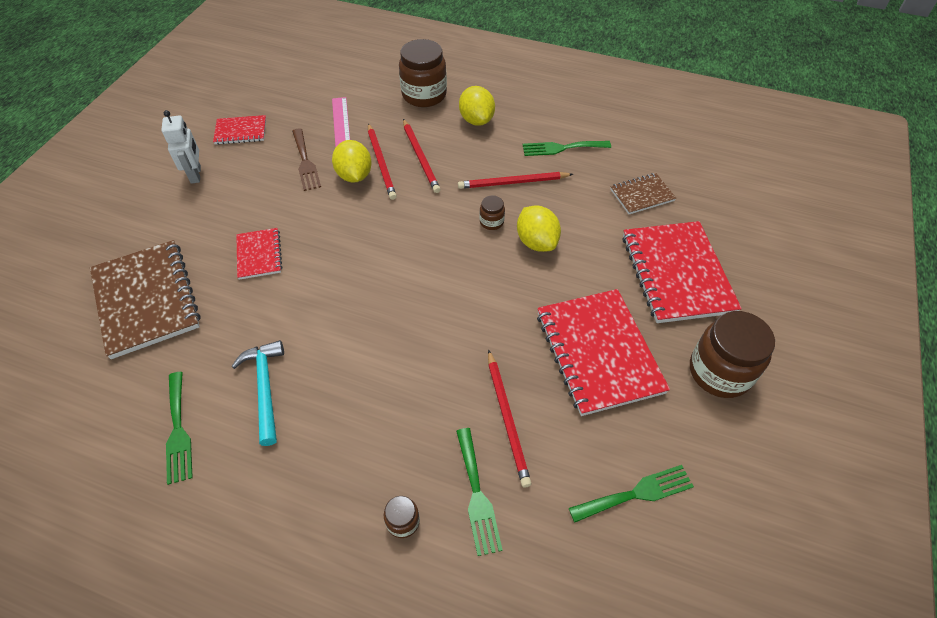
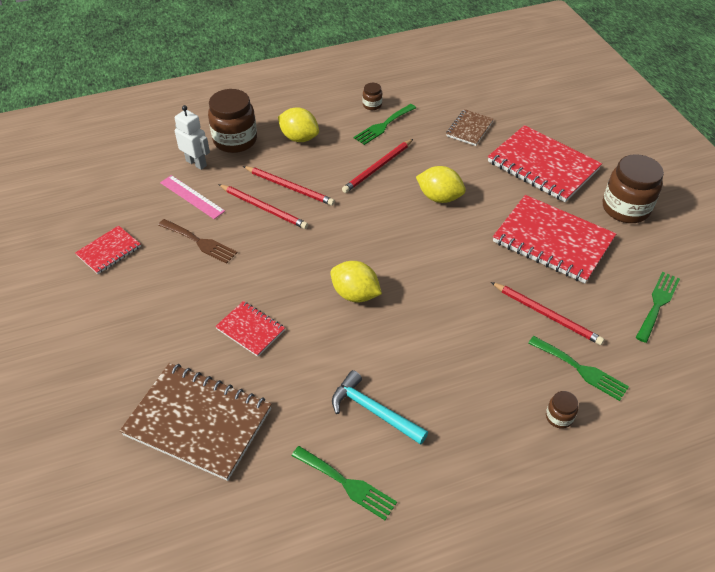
camera: 40 degrees left, 5 degrees down
white robot [161,110,201,184] -> white robot moved to [175,105,210,170]
yellow lemon [332,140,372,183] -> yellow lemon moved to [330,261,382,303]
brown jar [480,195,505,230] -> brown jar moved to [363,83,382,110]

